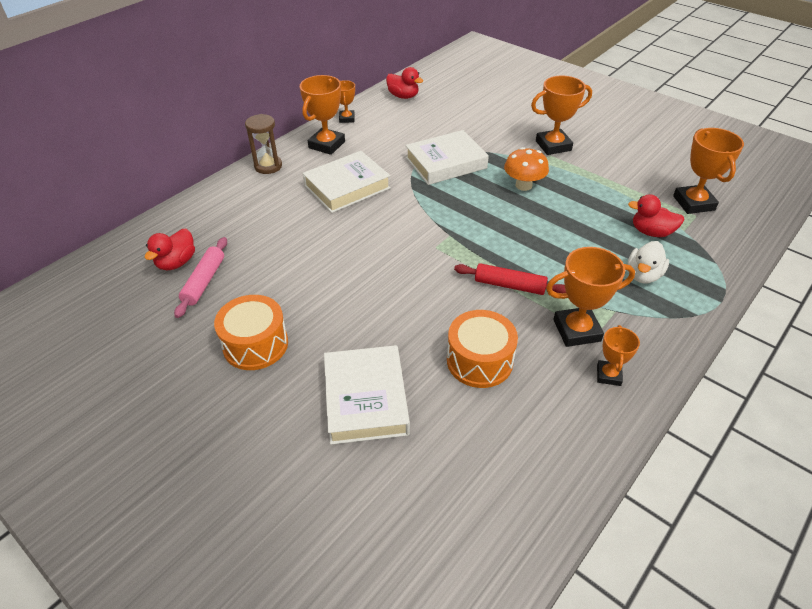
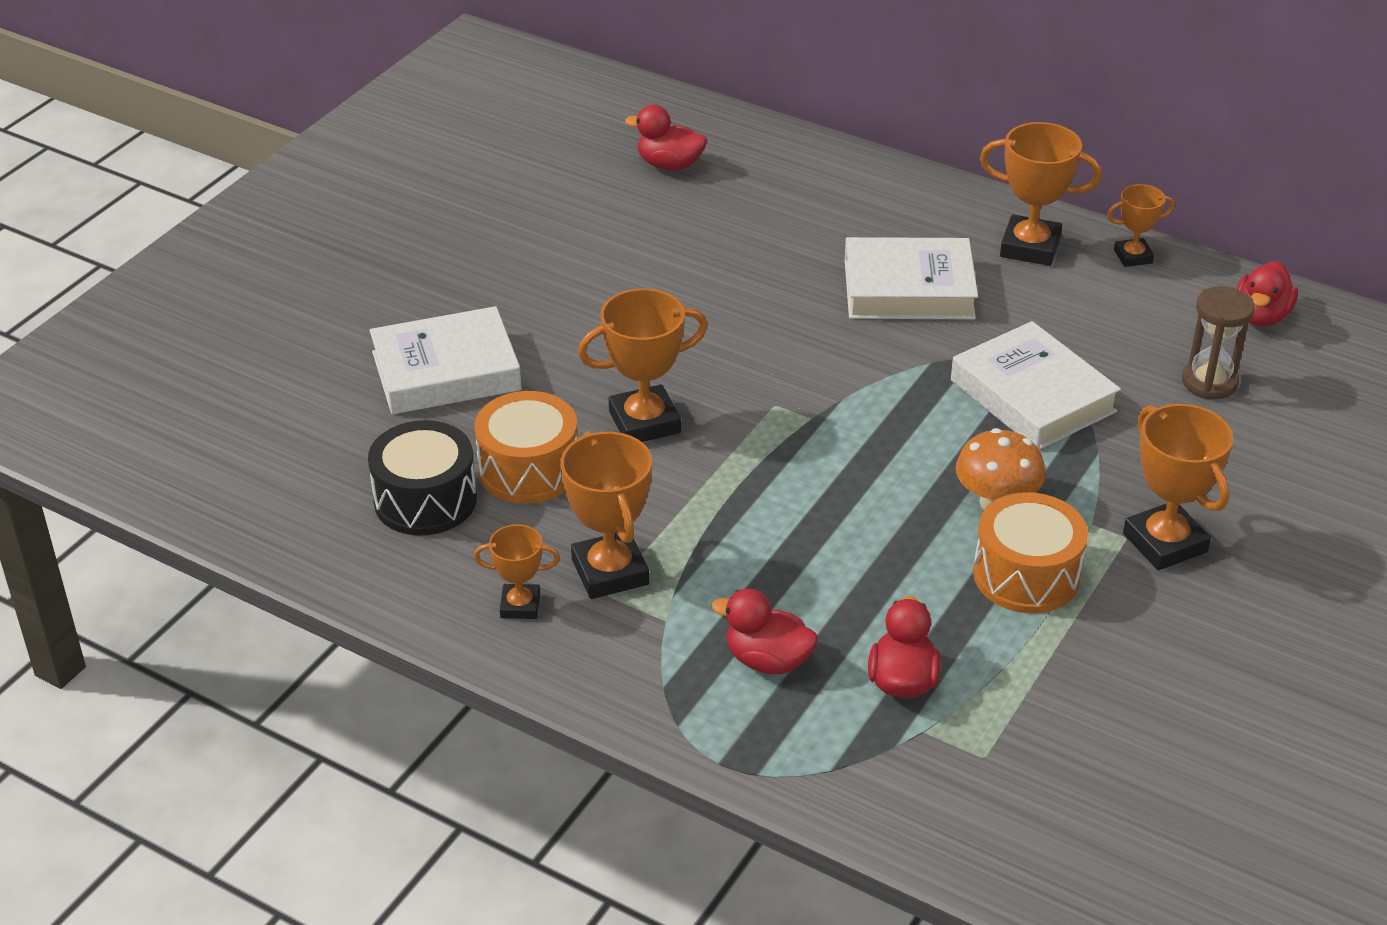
camera: 80 degrees right, 5 degrees down
pink rolling pin [174,237,227,318] -> none
orange drum [214,295,288,370] -> orange drum moved to [973,492,1088,613]
brown hourglass [245,114,282,174] -> brown hourglass moved to [1182,286,1255,399]
white book [303,151,391,213] -> white book turned 45 degrees counterclockwise [845,237,978,319]
red rolling pin [454,263,566,295] -> none
white duck [628,241,669,284] -> red duck [711,588,818,674]
orange trophy [673,128,744,214] -> orange trophy moved to [578,288,708,442]
none -> black drum [368,420,477,536]

